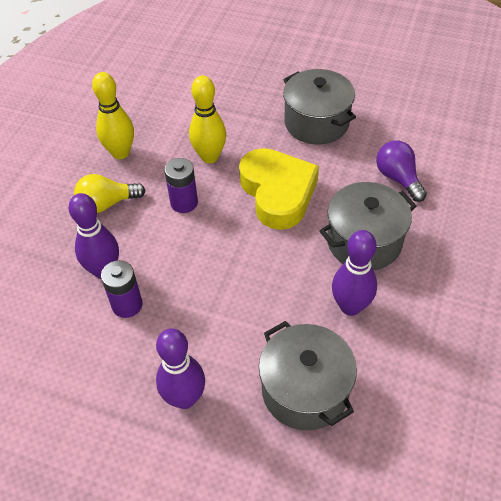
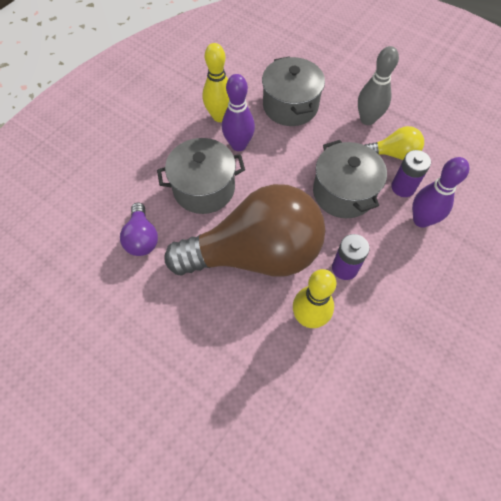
camera: 165 degrees left, 10 degrees up
yellow light bulb [74,174,146,213] -> yellow light bulb moved to [365,126,424,160]
yellow bowling pin [92,72,134,159] -> yellow bowling pin moved to [203,43,229,122]
purple bowling pin [156,328,205,409] -> grey bowling pin [358,46,399,125]
yellow heart [239,148,319,230] -> brown light bulb [164,184,325,277]
grey pot [283,69,356,144] -> grey pot moved to [313,140,387,218]

